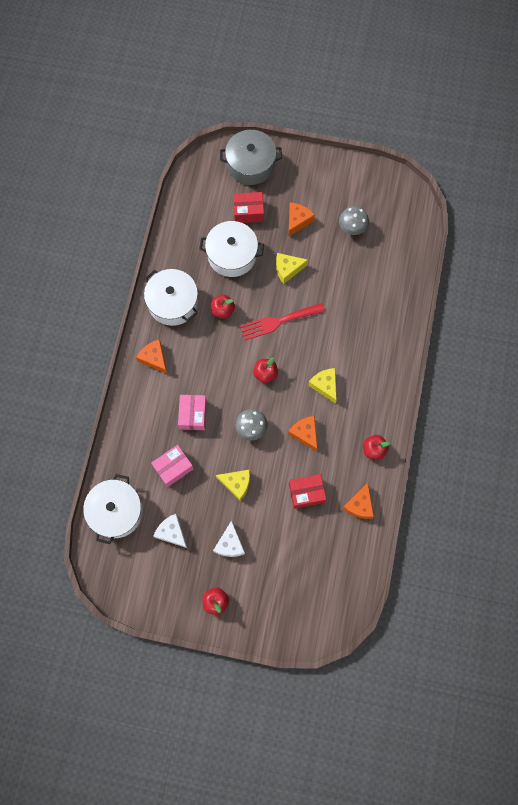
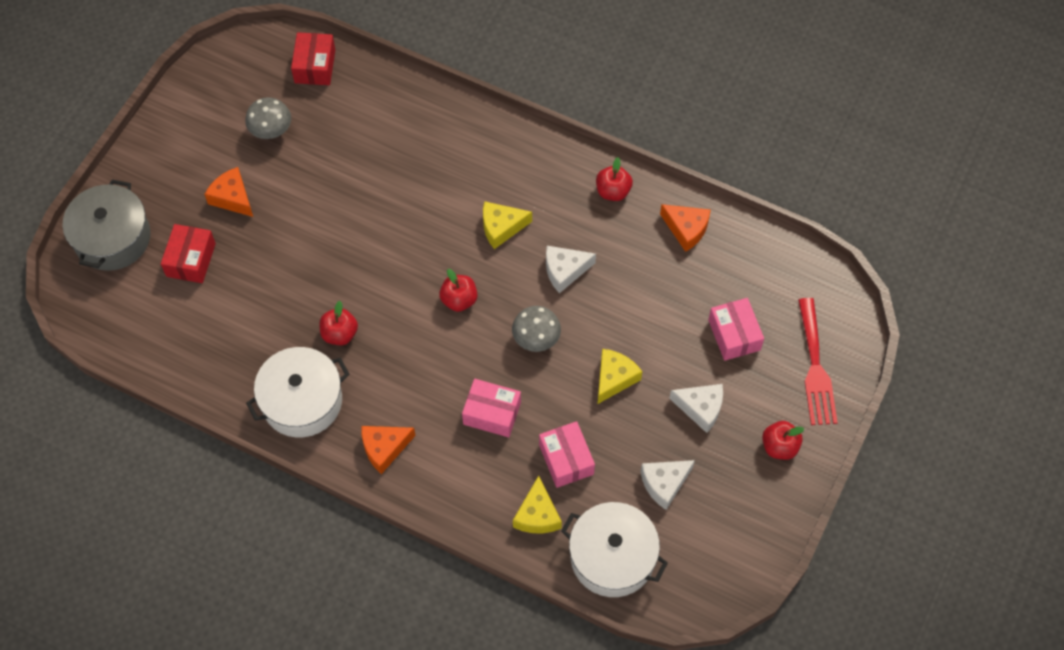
camera: 75 degrees left, 10 degrees down
white pot [199,221,264,277] -> none
red fork [240,303,325,341] -> red fork moved to [798,298,838,425]
yellow cheese [276,253,308,284] -> yellow cheese moved to [513,476,562,534]
orange cheese [288,416,318,452] -> white cheese [546,246,596,293]
red box [289,474,326,509] -> red box moved to [291,32,335,85]
none -> pink box [708,298,764,361]

